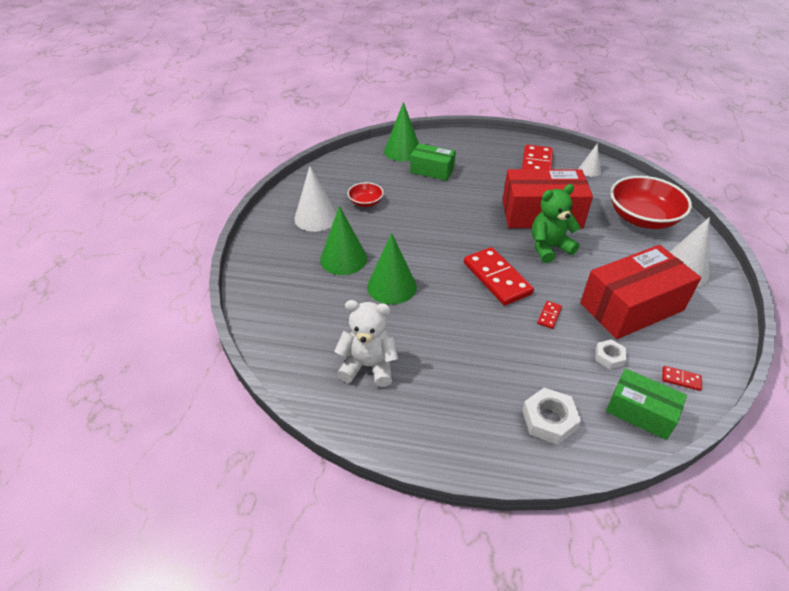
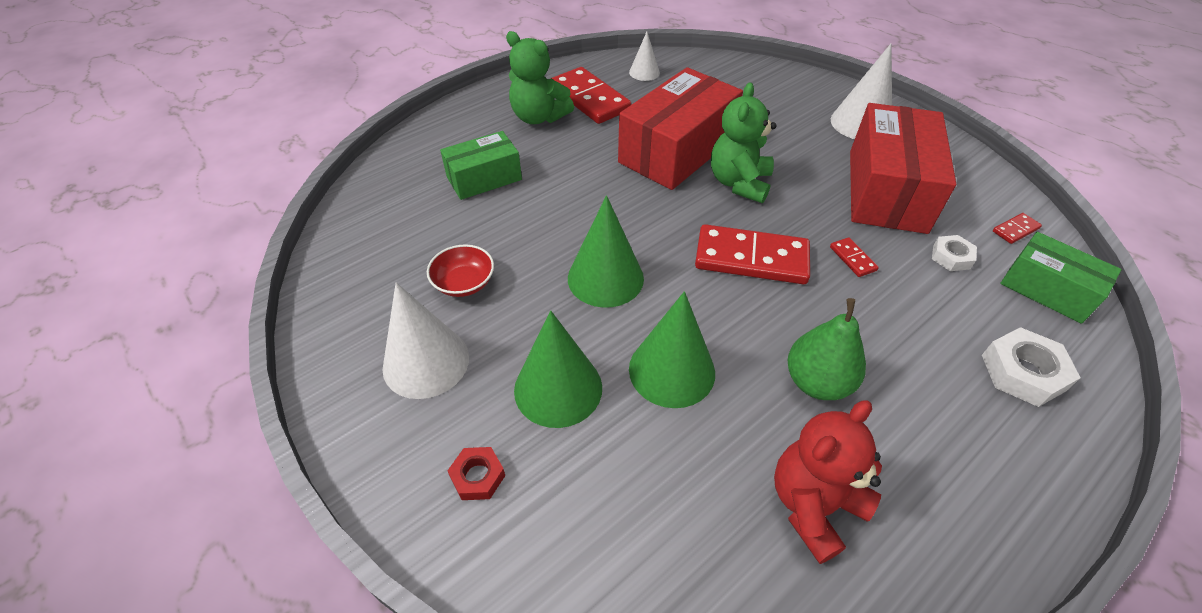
camera: 50 degrees left, 5 degrees up
white teddy bear [334,300,398,387] -> red teddy bear [774,400,882,564]
green cone [384,102,419,162] -> green cone moved to [568,195,644,308]
green box [606,368,687,440] -> green box turned 60 degrees clockwise [1000,232,1122,324]
red bowl [610,176,692,229] -> none
none -> red nut [447,447,505,500]
none -> green teddy bear [506,31,574,124]
none -> green pear [787,298,866,400]

